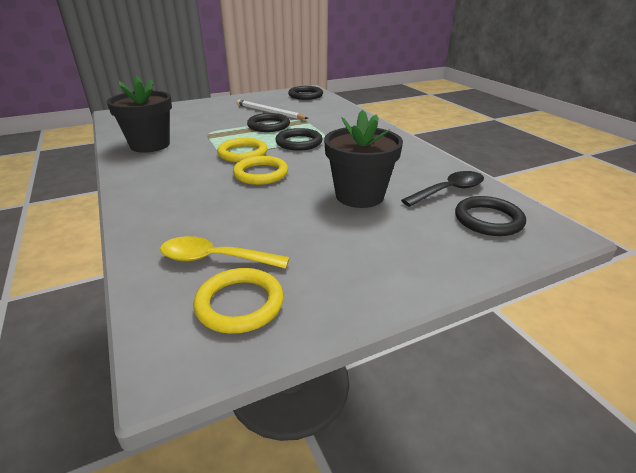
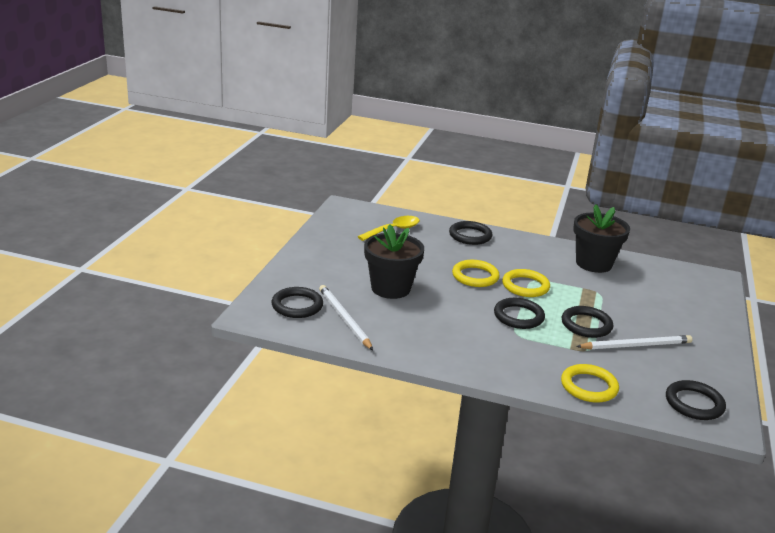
camera: 130 degrees right, 5 degrees down
yellow ring [194,268,284,334] -> yellow ring moved to [561,364,619,403]
black spoon [401,171,484,207] -> white pencil [319,285,373,350]
none -> black ring [449,221,493,245]

